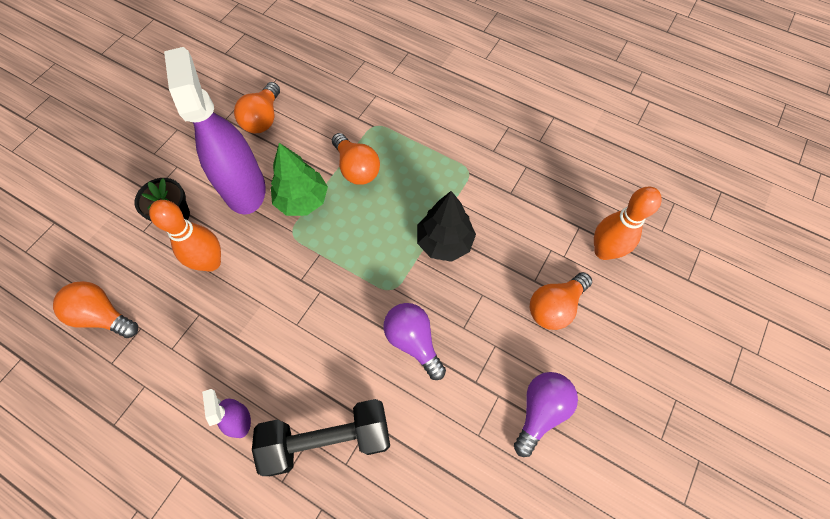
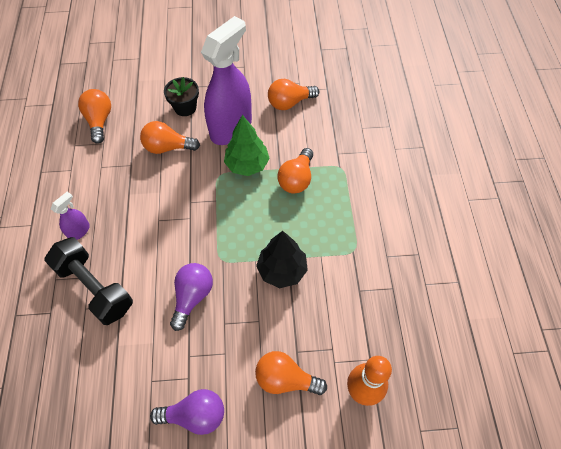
camera: 55 degrees right, 5 degrees down
orange bowling pin [149,200,221,272] -> orange light bulb [140,121,200,154]

